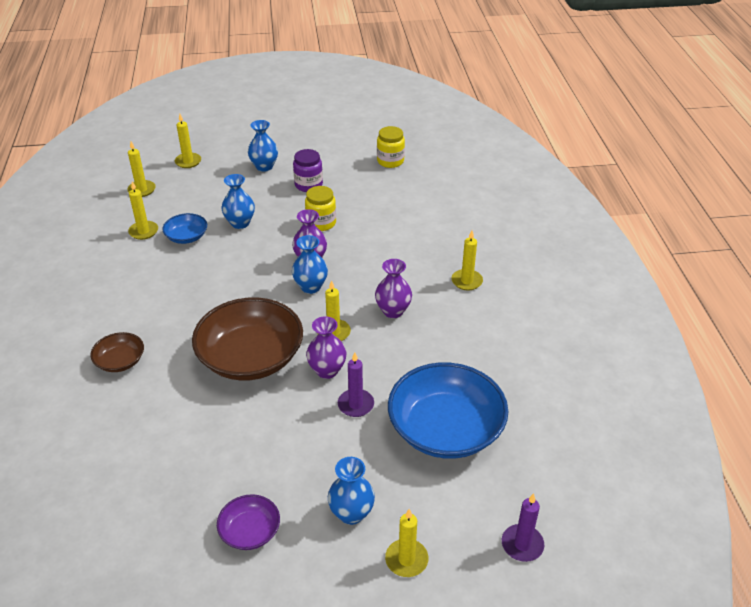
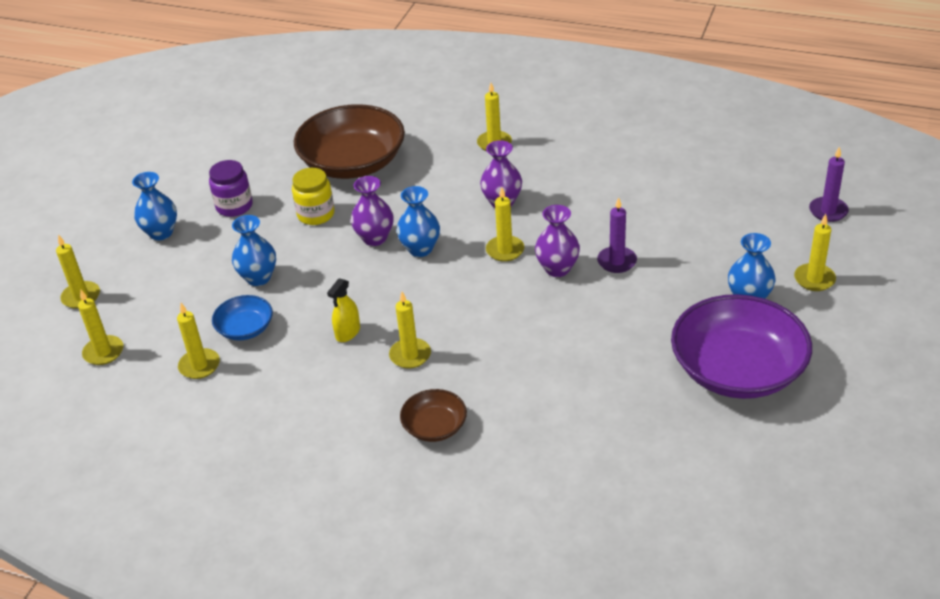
camera: 60 degrees left, 0 degrees up
brown bowl [192,297,303,381] -> brown bowl moved to [294,104,405,179]
purple bowl [217,494,280,550] -> purple bowl [671,294,812,399], size x2.10
yellow jar [377,126,405,168] -> none
blue bowl [388,363,508,459] -> none
none -> yellow spray bottle [327,278,360,342]
none -> yellow candle [389,292,431,369]

